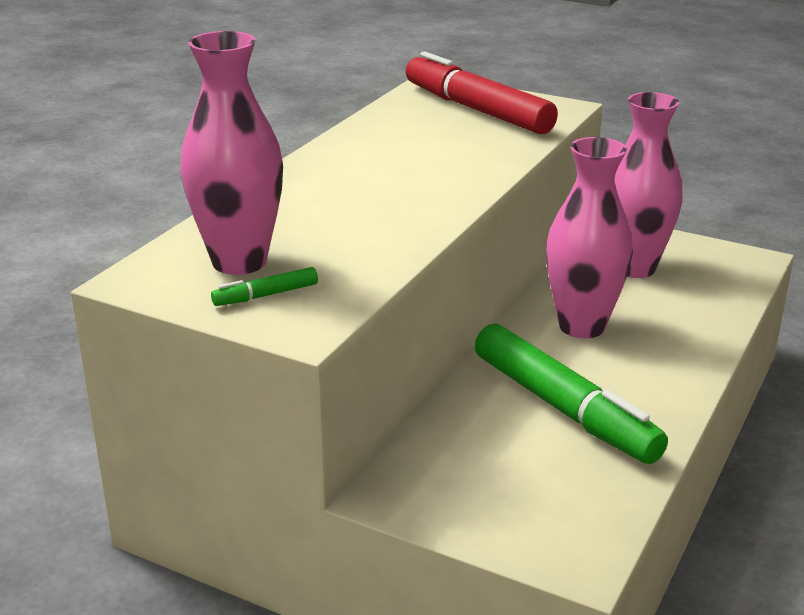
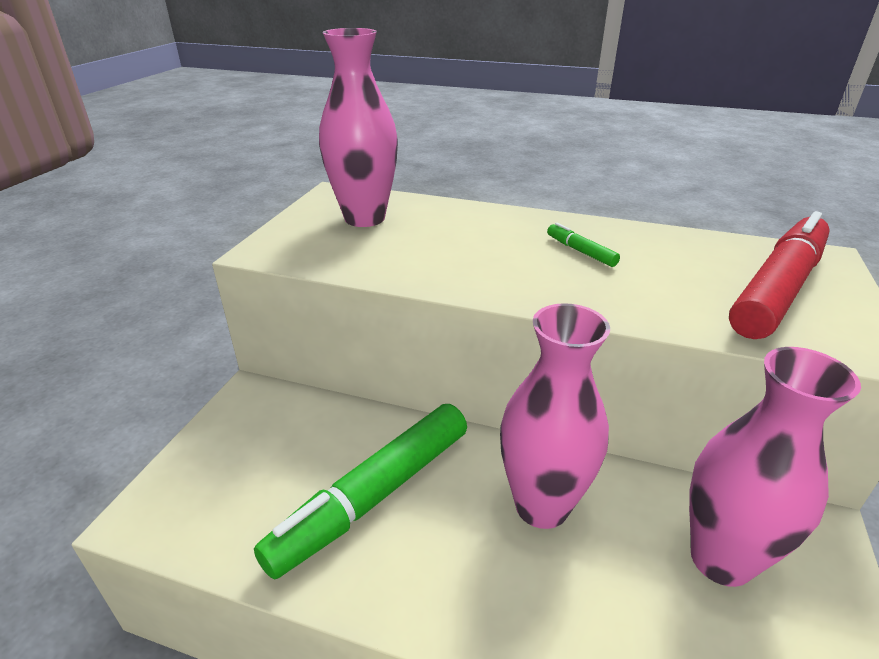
camera: 80 degrees right, 5 degrees up
green marker [211,267,318,306] -> green marker moved to [547,223,620,267]

